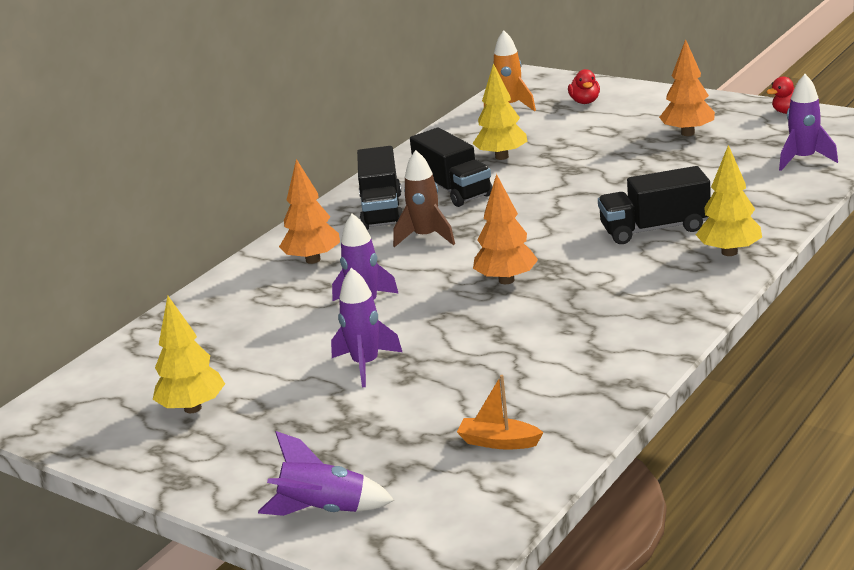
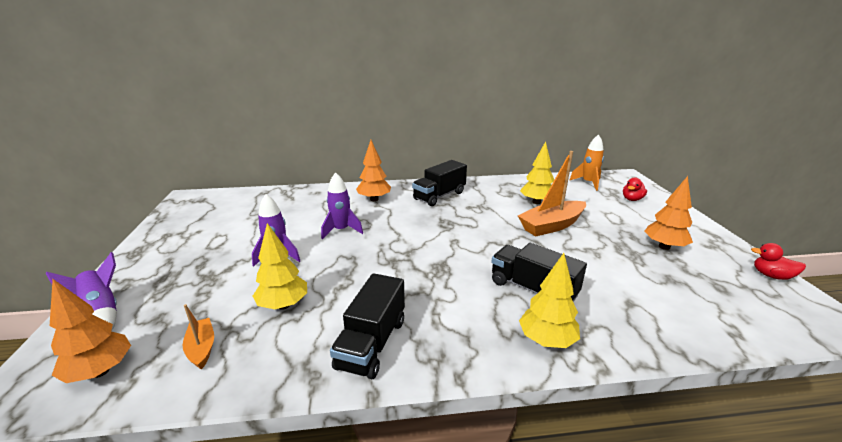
camera: 45 degrees right, 0 degrees up
yellow tree [153,296,225,413] -> yellow tree moved to [253,223,307,310]
brown rocket [393,150,455,247] -> none
black truck [410,128,492,207] -> black truck moved to [330,273,405,379]
orange tree [473,174,538,284] -> orange tree moved to [50,279,131,383]
purple rocket [779,74,838,171] -> none
none -> orange boat [518,151,586,236]

